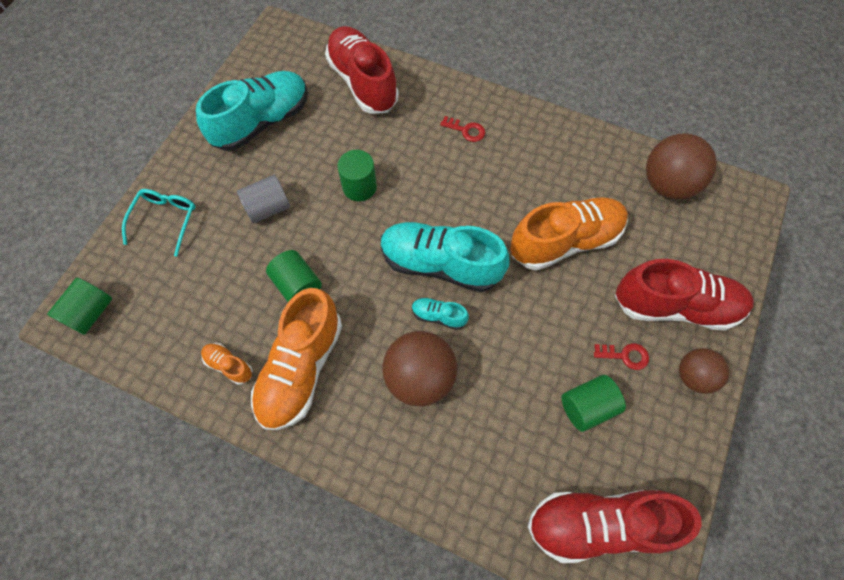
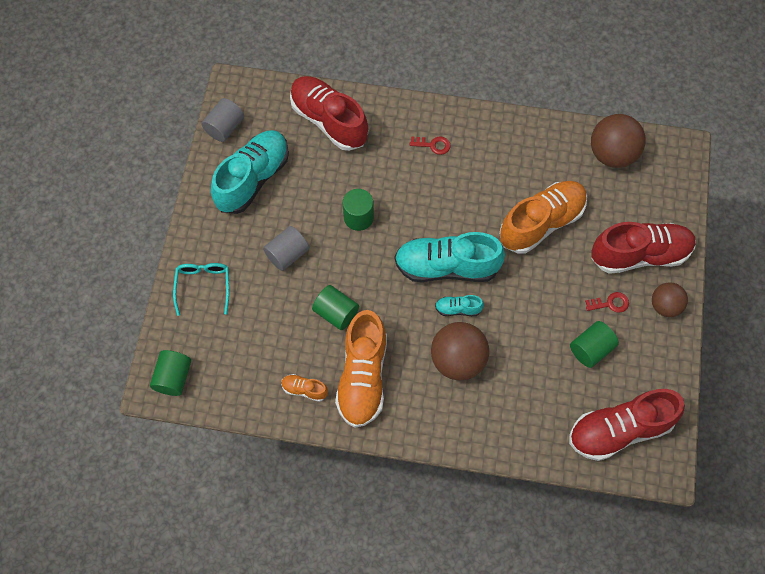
camera: 15 degrees left, 0 degrees up
none -> grey cylinder [201,98,244,142]

